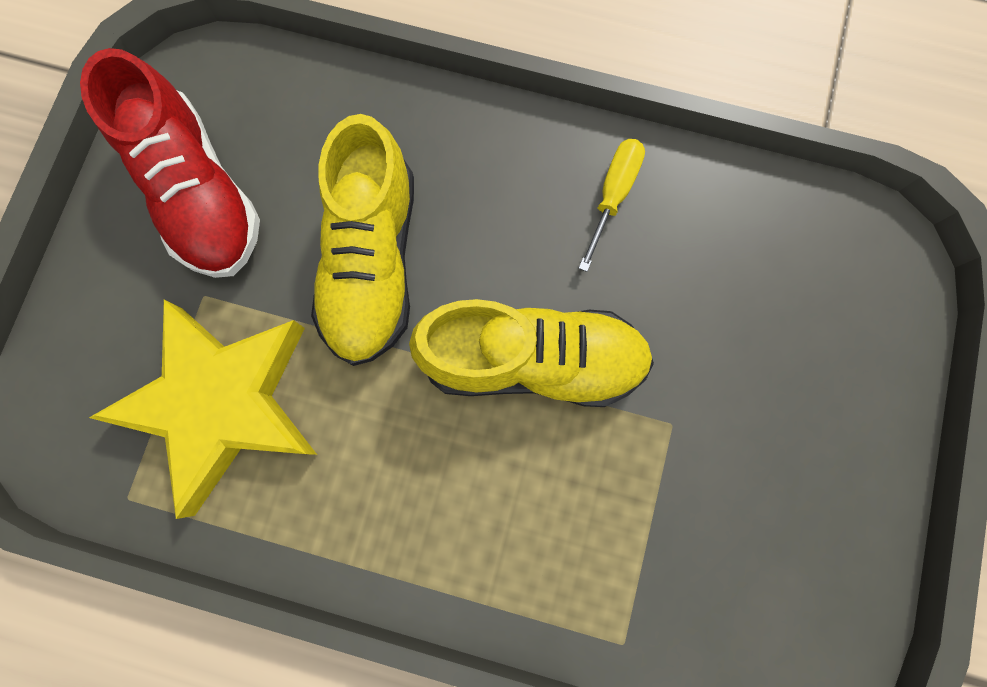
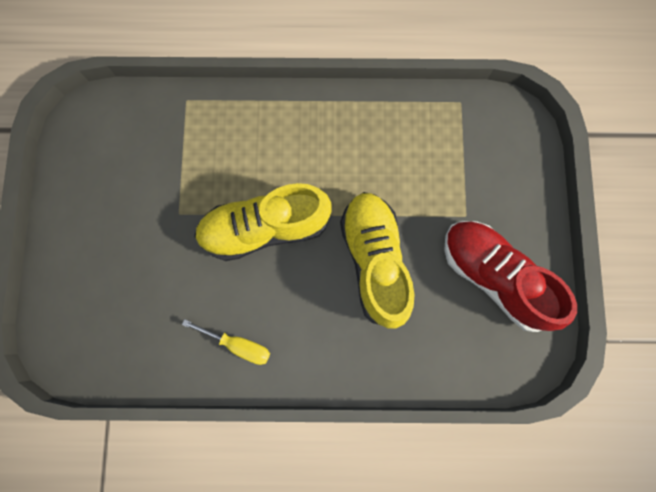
camera: 165 degrees right, 0 degrees up
yellow star [89,300,317,519] -> none
yellow screwdriver [579,139,645,272] -> yellow screwdriver turned 75 degrees counterclockwise [182,319,270,365]

